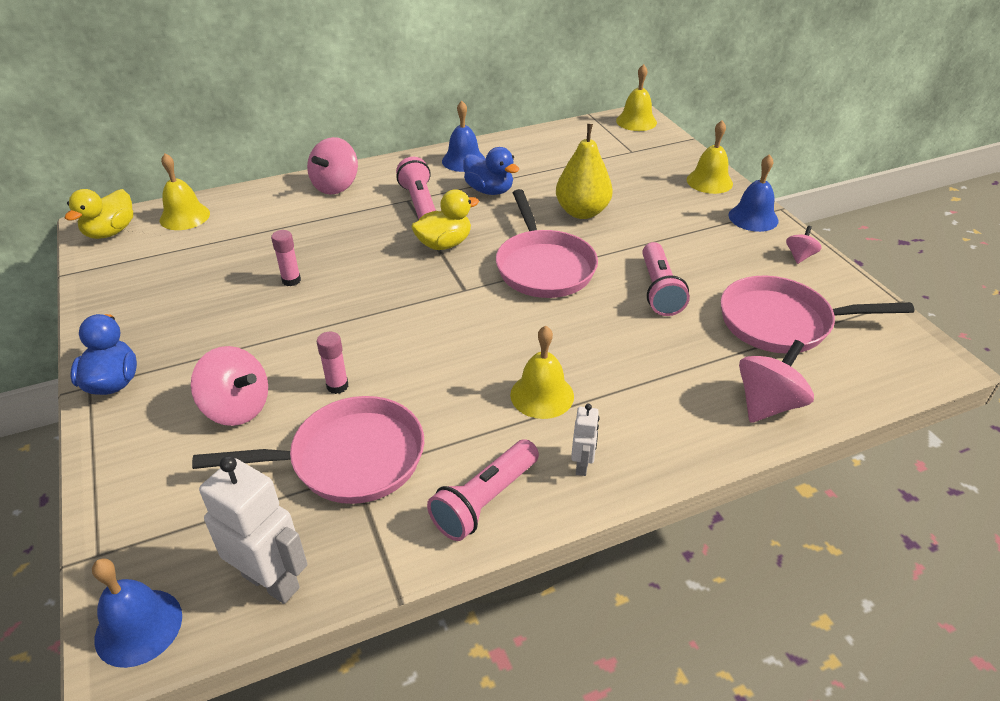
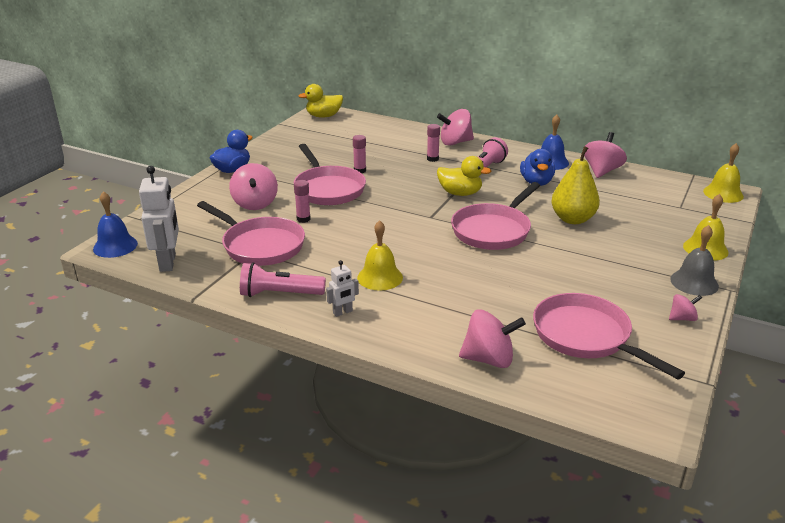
camera: 50 degrees right, 10 degrees down
yellow bell [159,153,210,230] -> none
pink flashlight [642,242,690,316] -> none
blue bell [728,154,779,232] -> grey bell [670,225,719,296]
none -> pink pan [294,144,366,205]
none -> pink glue stick [427,124,440,162]
none -> pink spinning top [584,132,627,178]

